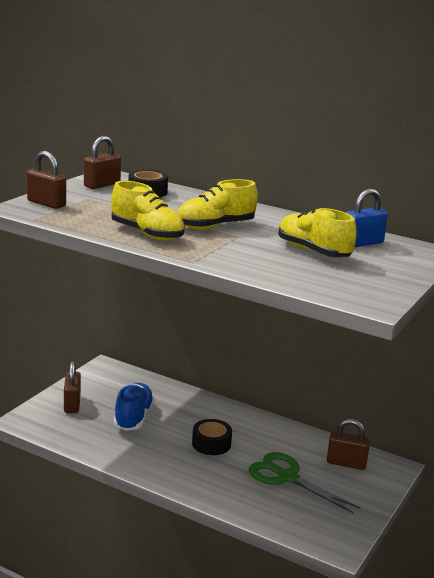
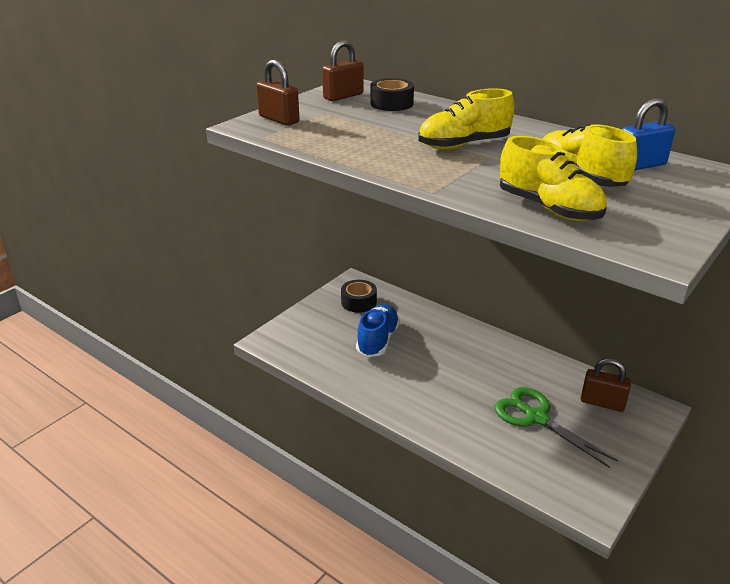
camera: 10 degrees right, 10 degrees up
brown padlock [64,361,81,413] -> none
yellow shoe [111,181,185,241] -> yellow shoe moved to [500,136,607,221]
black tape [192,419,232,455] -> black tape moved to [341,280,377,313]

